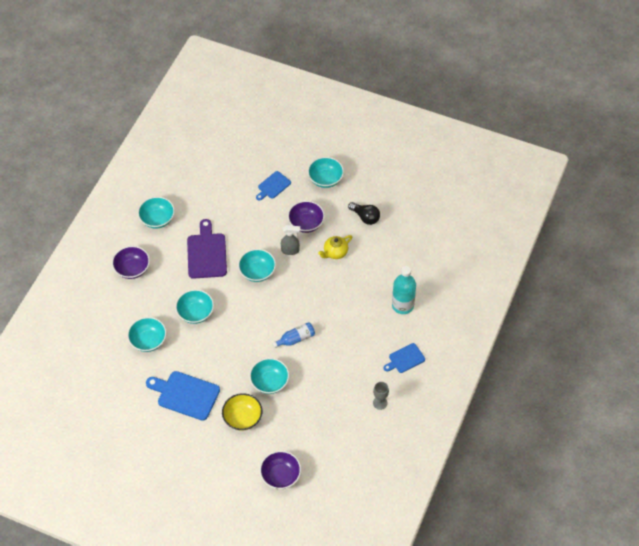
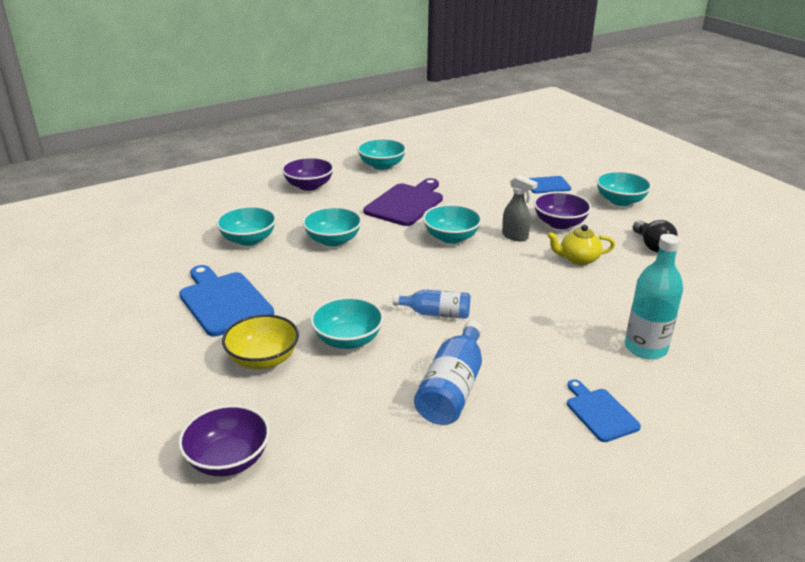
camera: 35 degrees right, 25 degrees down
grey goblet [373,382,389,410] -> none
blue cutting board [384,343,425,373] -> blue cutting board turned 60 degrees clockwise [567,379,641,442]
none -> blue bottle [414,321,483,425]

